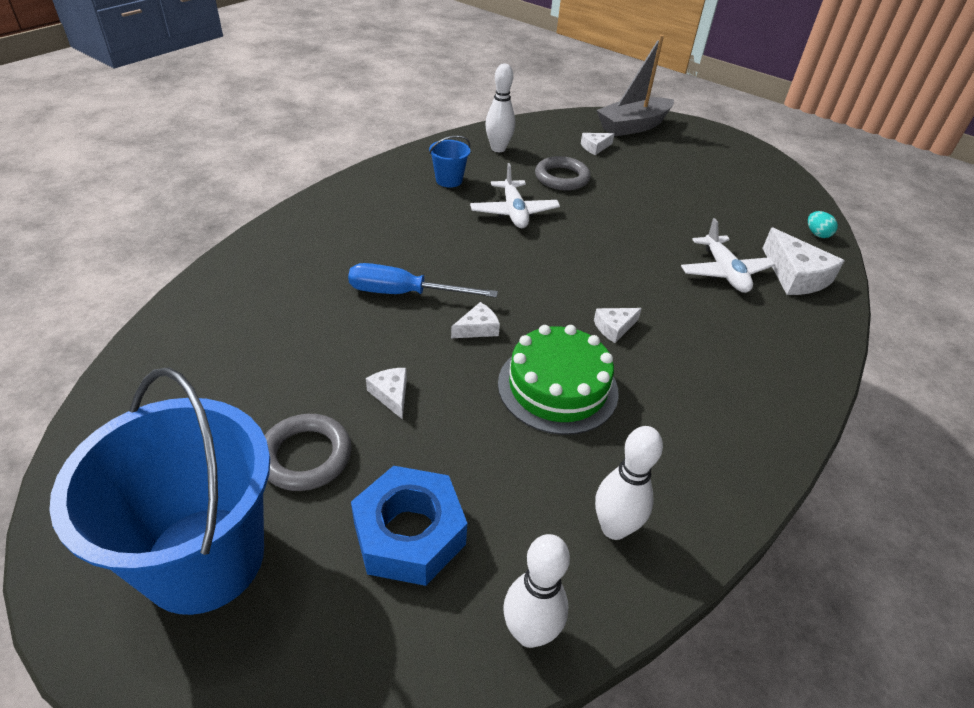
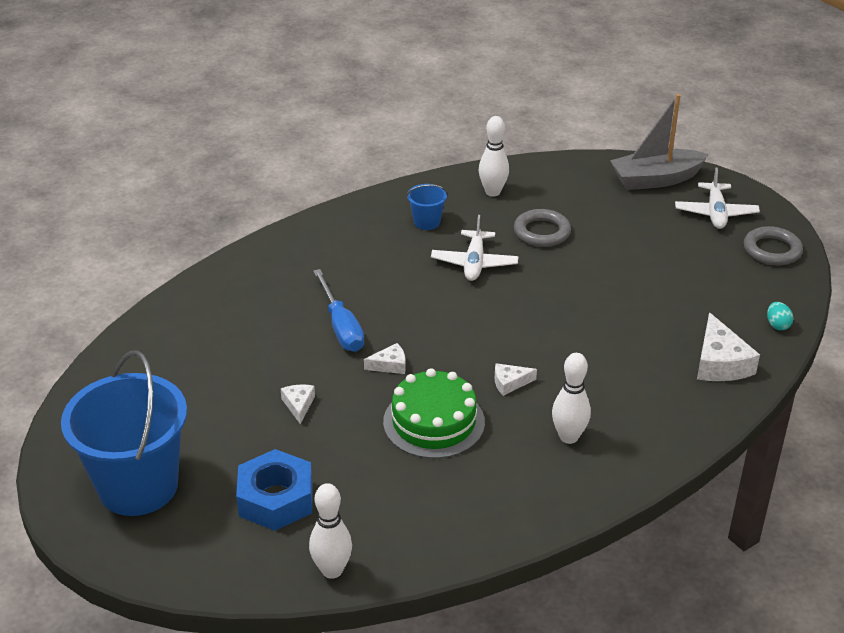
camera: 20 degrees right, 5 degrees down
grey ring [264,414,351,491] -> grey ring moved to [744,226,803,266]
blue screwdriver [348,263,498,298] -> blue screwdriver turned 135 degrees counterclockwise [313,269,364,352]
white cheese [581,133,614,155] -> none
white bowling pin [595,426,663,540] -> white bowling pin moved to [552,353,591,444]
white plane [681,218,775,293] -> white plane moved to [675,167,760,229]

